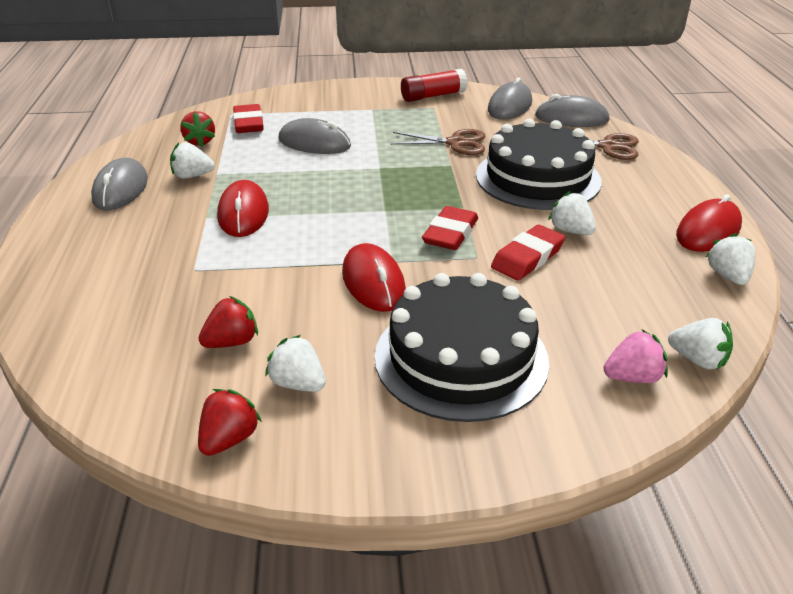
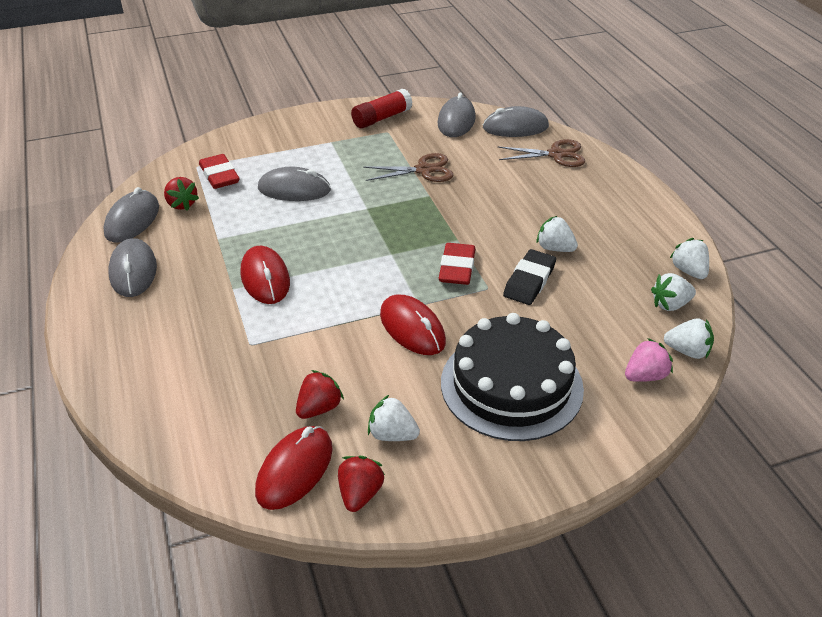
camera: 15 degrees left, 5 degrees up
white strawberry [170,142,215,179] -> white strawberry moved to [651,273,696,311]
black cake [476,119,602,210] -> none
red eraser [491,225,565,281] -> black eraser [503,249,556,305]
red mouse [676,194,742,252] -> red mouse moved to [255,426,333,510]
none -> grey mouse [103,187,159,242]

